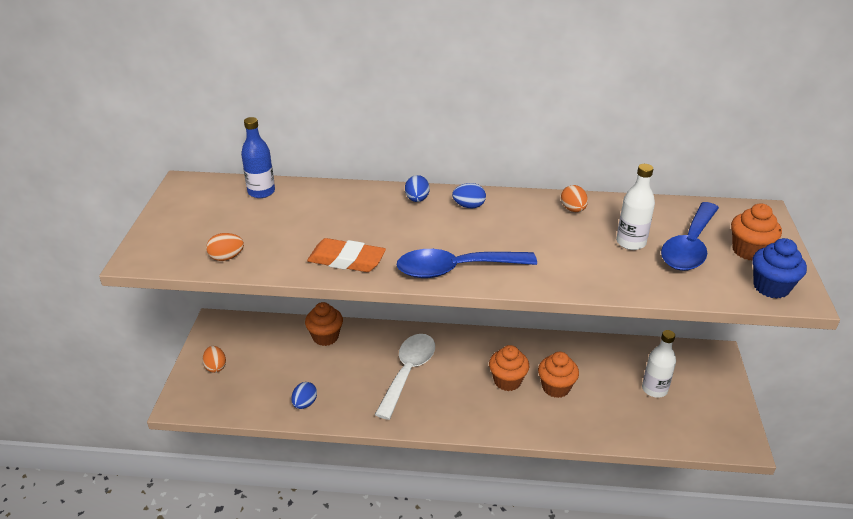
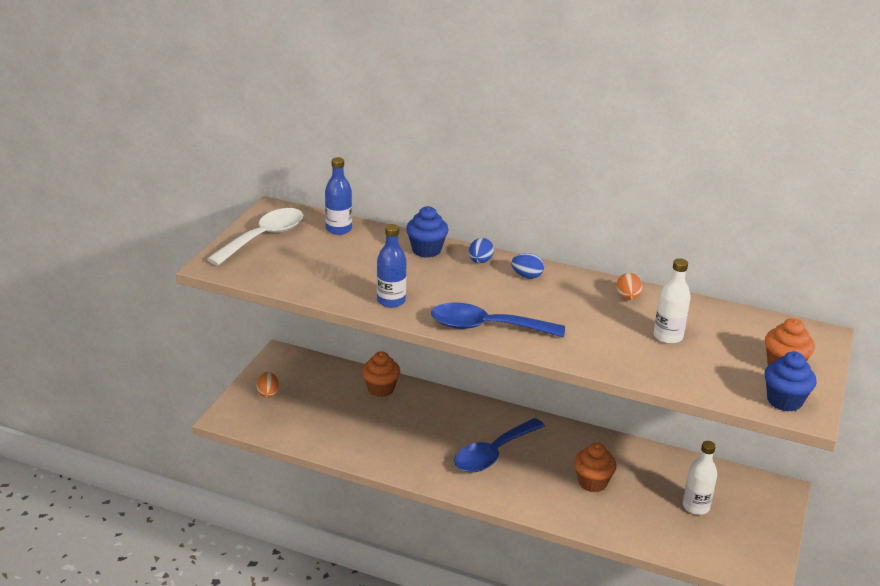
camera: 15 degrees right, 5 degrees down
orange egg [206,233,244,261] -> none
blue egg [291,382,317,409] -> none
orange eraser [307,238,386,272] -> blue bottle [377,224,407,308]
white spoon [375,334,435,420] -> white spoon moved to [207,208,303,266]
orange cupcake [489,345,529,391] -> none
blue spoon [661,202,719,271] -> blue spoon moved to [454,418,545,473]
none -> blue cupcake [406,206,449,258]

